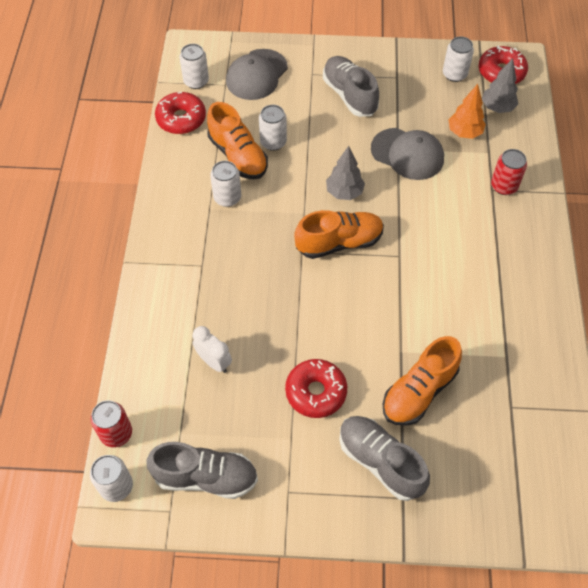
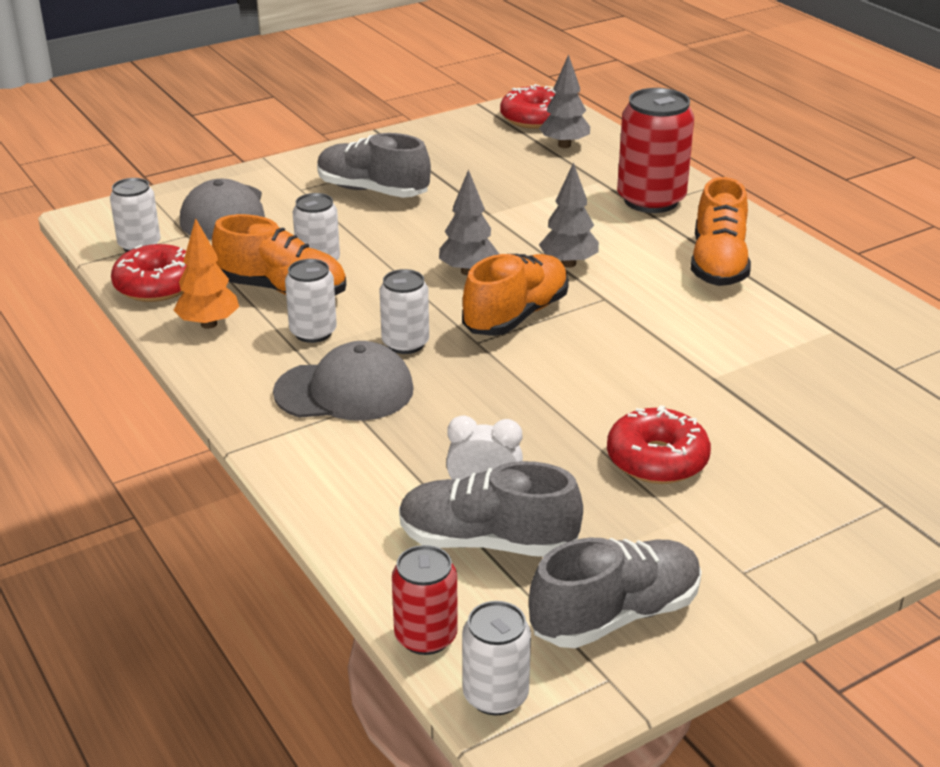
camera: 35 degrees left, 25 degrees down
grey shoe [339,416,430,501] -> grey shoe moved to [399,461,583,557]
grey cap [371,128,444,180] -> grey cap moved to [273,341,414,421]
orange shoe [383,336,462,426] -> orange shoe moved to [691,177,751,286]
white can [443,36,474,82] -> white can moved to [380,269,429,354]
orange tree [448,84,486,139] -> orange tree moved to [173,218,239,329]
red can [491,149,527,195] -> red can [617,88,694,213], size x1.72
none -> grey tree [539,162,599,268]

